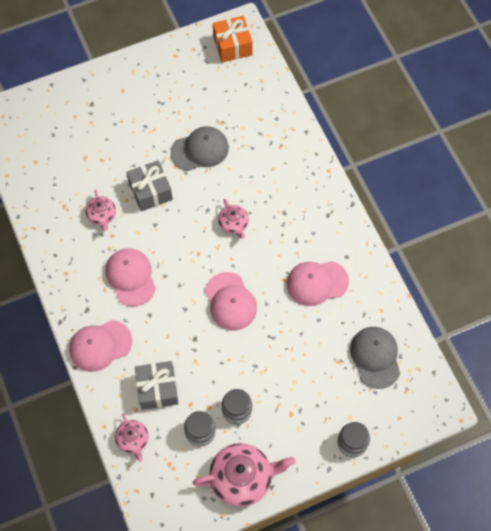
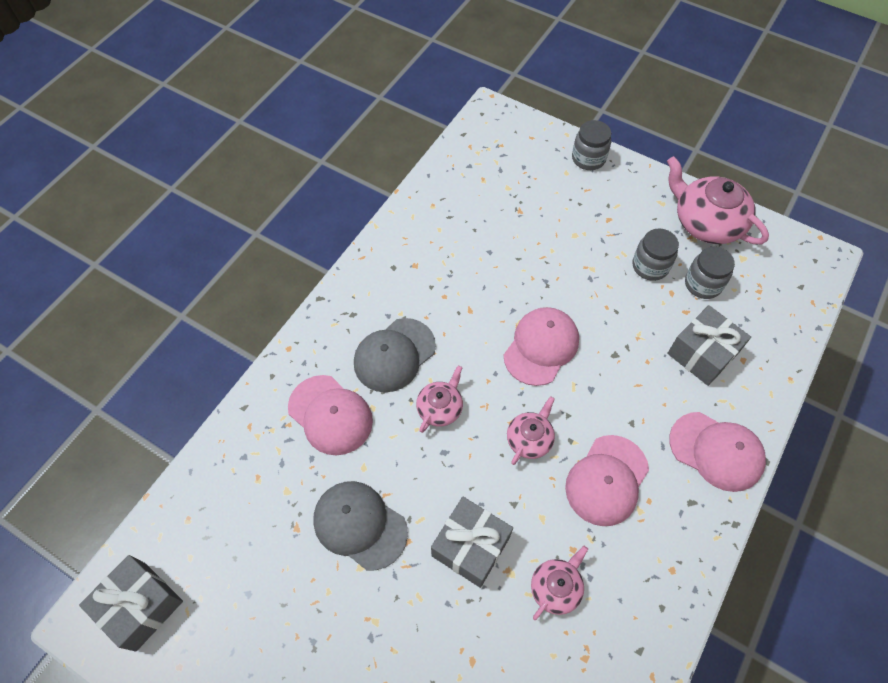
camera: 125 degrees left, 5 degrees down
pink teapot [115,413,148,462] -> pink teapot moved to [507,396,555,465]
orange gift [213,16,253,62] -> grey gift [79,555,183,652]
pink cap [287,261,349,306] -> pink cap moved to [288,375,373,455]
grey cap [350,327,400,389] -> grey cap moved to [354,318,436,392]

